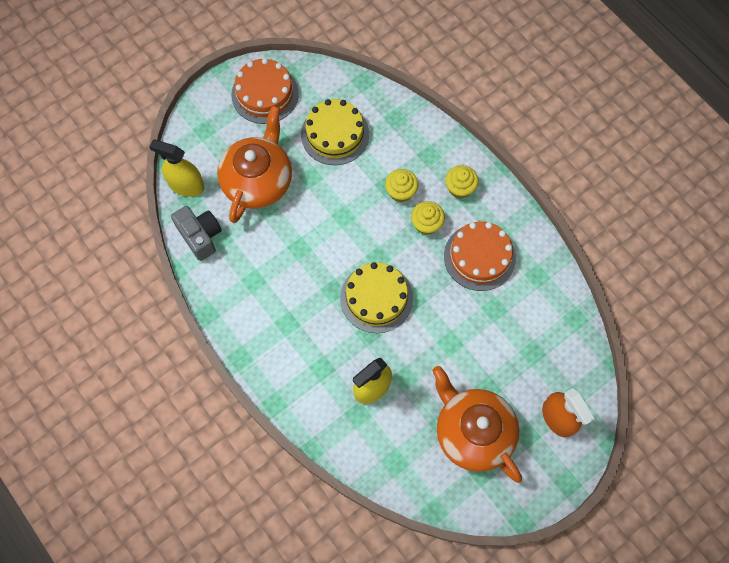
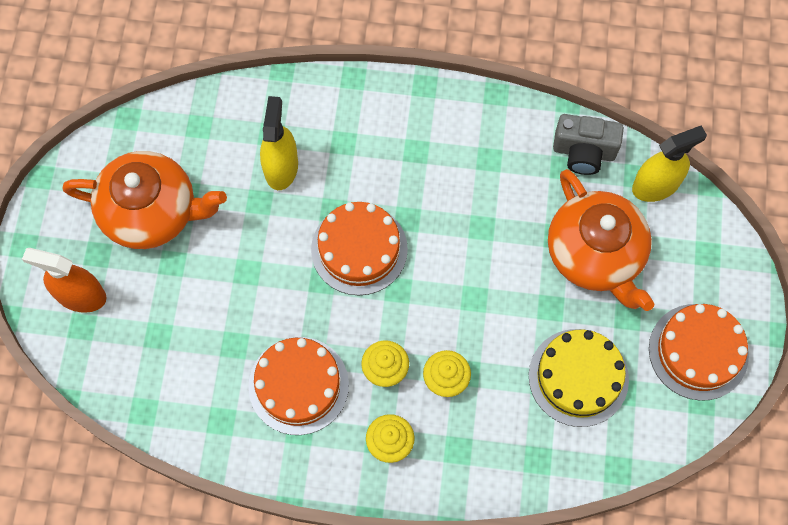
camera: 135 degrees right, 0 degrees up
yellow cake [340,262,413,333] -> orange cake [311,202,408,296]

